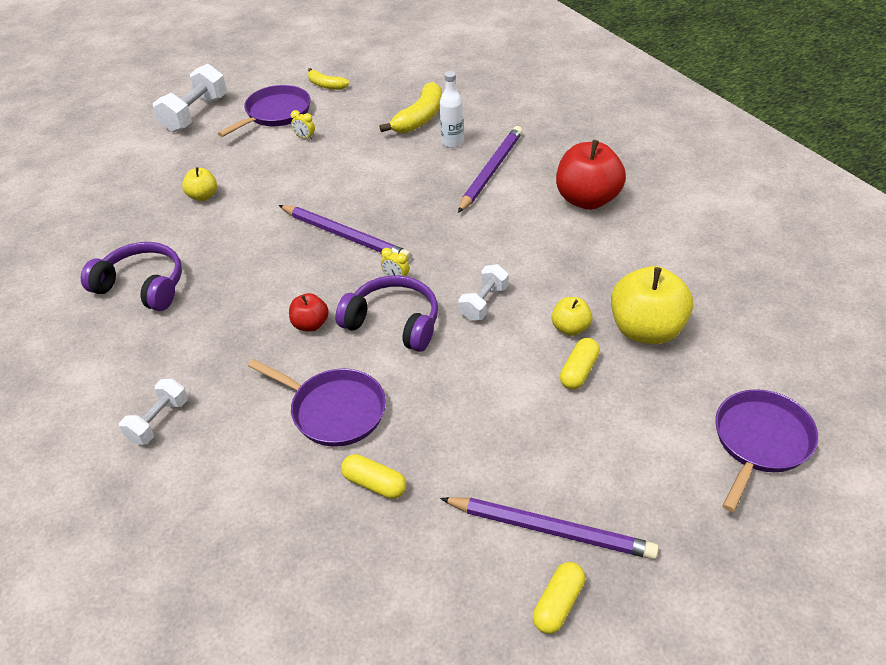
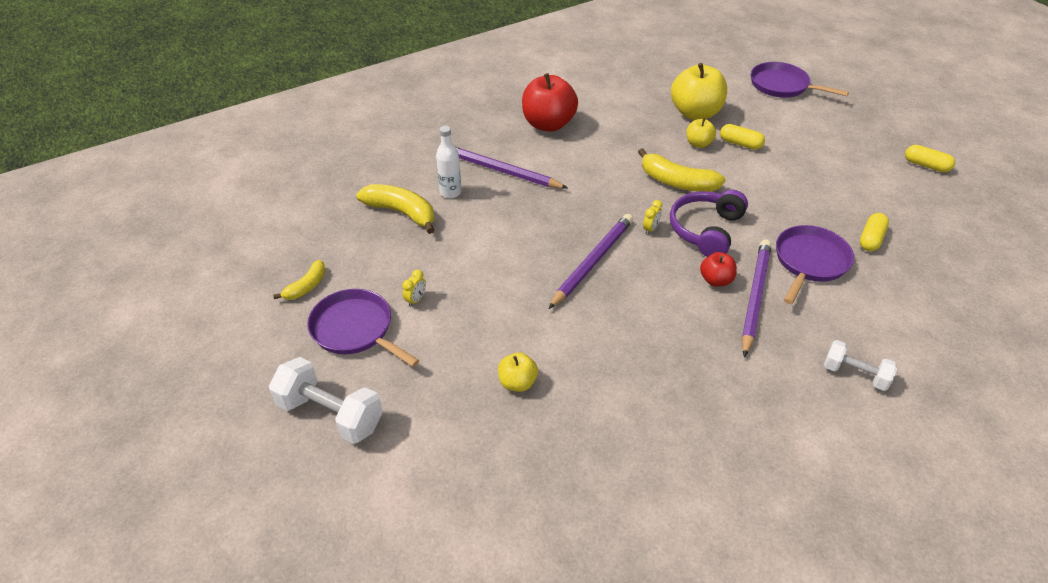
camera: 90 degrees left, 0 degrees up
purple headphones [81,242,182,311] -> none
purple pencil [440,497,659,559] -> purple pencil moved to [742,240,771,357]
white dumbbell [458,264,509,321] -> yellow banana [638,148,726,192]

